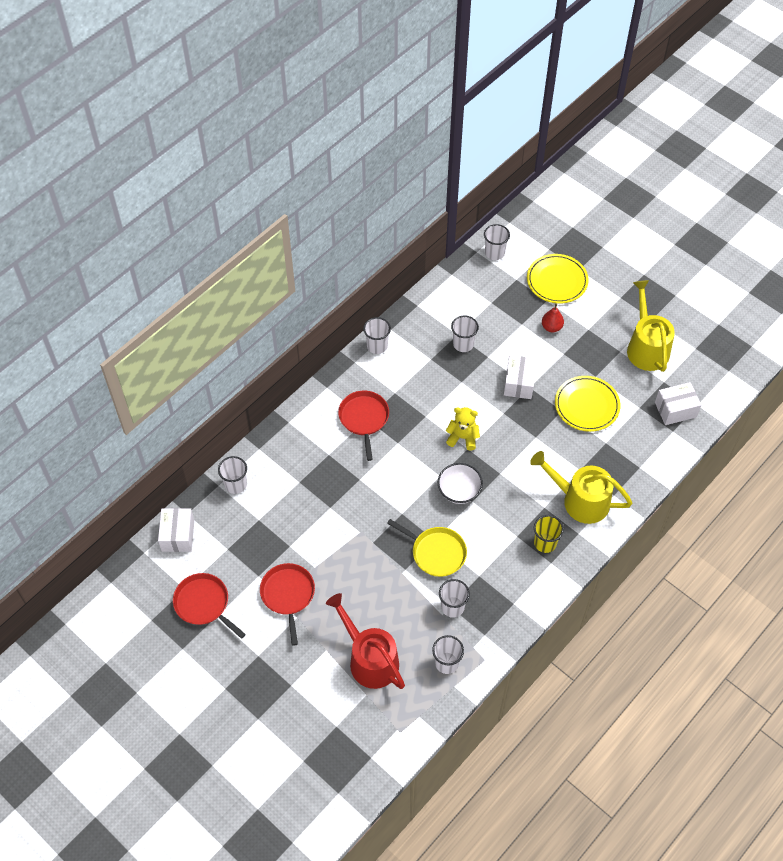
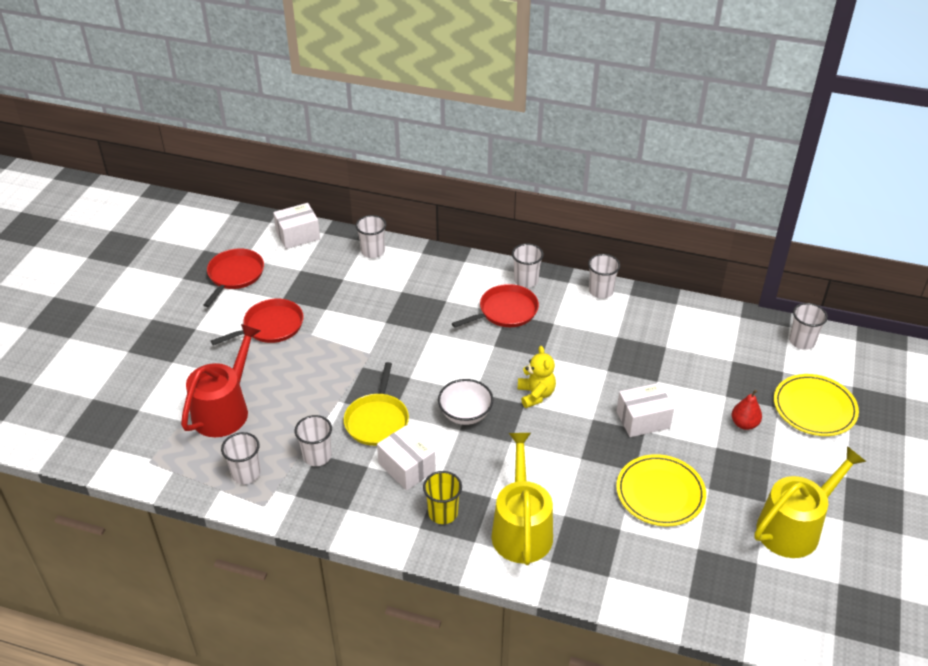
camera: 65 degrees right, 15 degrees down
white cup [451,315,479,352] -> white cup moved to [512,243,544,288]
white box [655,382,701,425] -> white box moved to [377,425,436,491]

